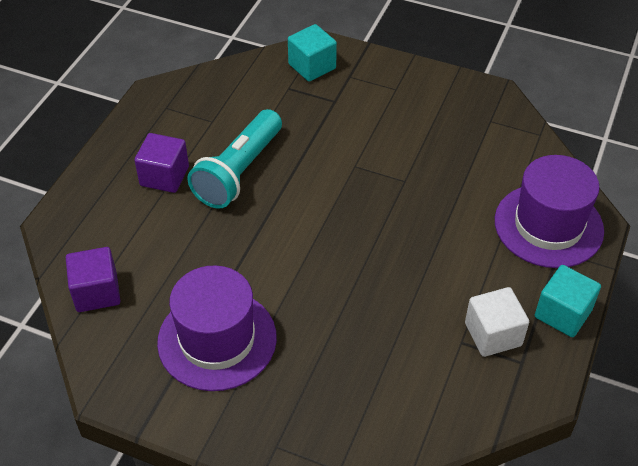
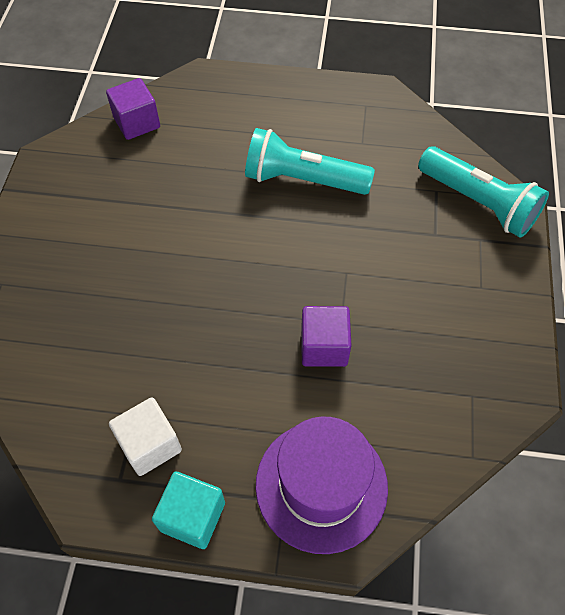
camera: 75 degrees right, 10 degrees up
purple cube [134,133,189,193] -> purple cube moved to [301,306,352,367]
purple hat [157,265,277,391] -> none
turquoise cube [288,24,337,82] -> turquoise flashlight [418,146,549,238]

